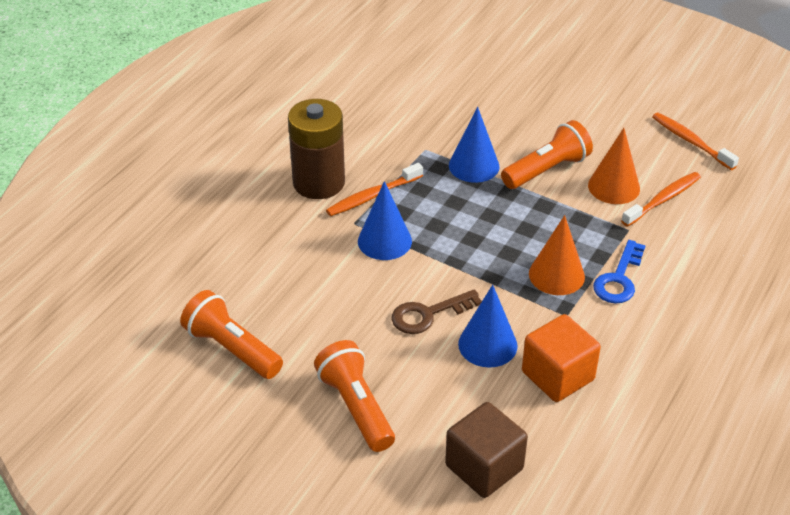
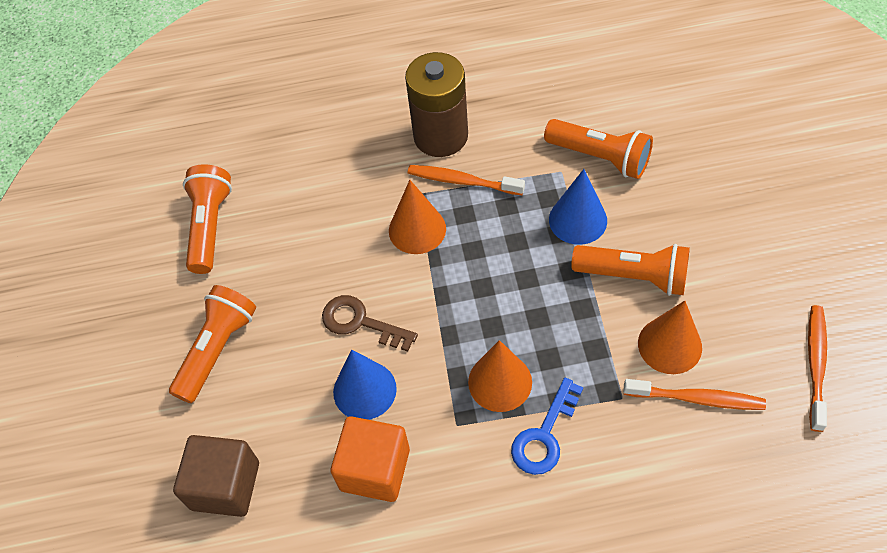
camera: 55 degrees right, 15 degrees up
blue cone [358,181,412,260] -> orange cone [389,180,446,254]
blue key [593,240,646,303] -> blue key turned 45 degrees counterclockwise [511,378,583,475]
none -> orange flashlight [544,119,653,179]

